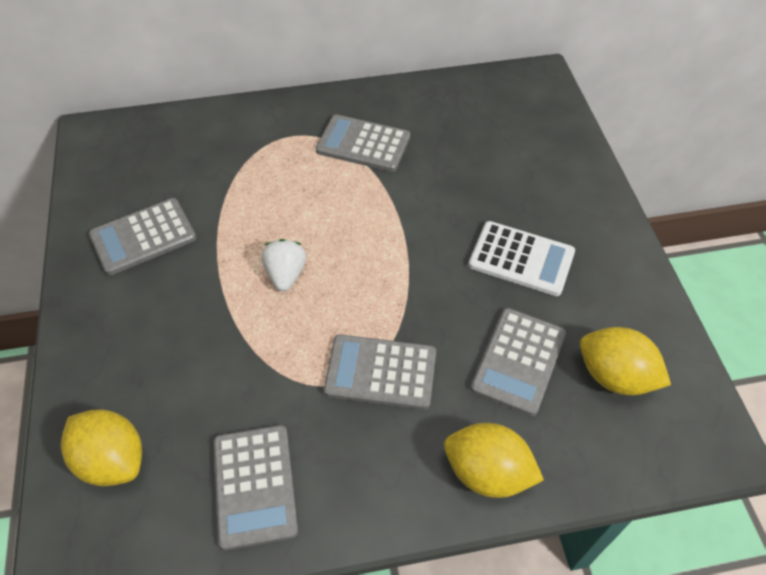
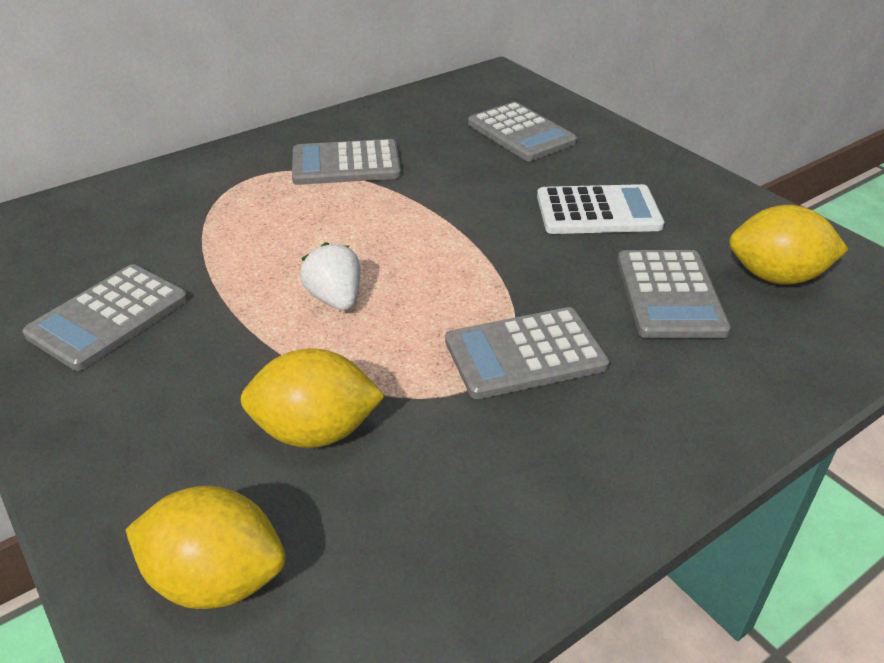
camera: 25 degrees left, 15 degrees down
grey calculator [214,425,298,550] -> grey calculator moved to [468,102,577,161]
yellow lemon [444,423,544,498] -> yellow lemon moved to [240,348,385,448]

